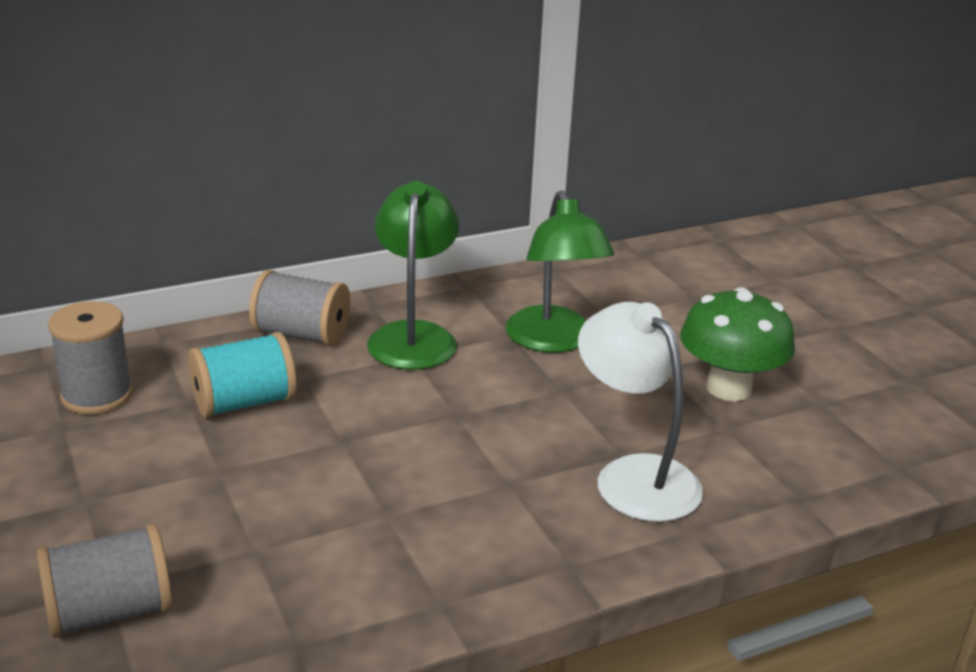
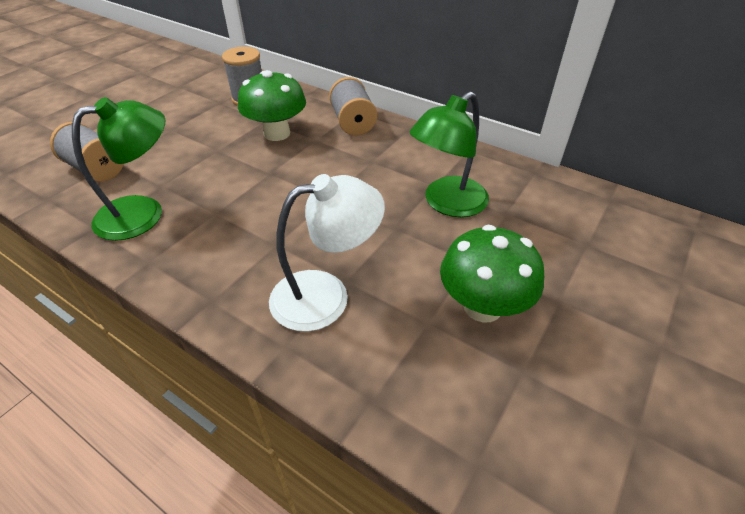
camera: 60 degrees right, 15 degrees up
turquoise spool [188,332,297,418] -> green mushroom [238,70,306,141]
green lamp [367,181,459,370] -> green lamp moved to [72,97,165,241]
white lamp [578,302,703,522] -> white lamp turned 45 degrees clockwise [269,174,385,332]

